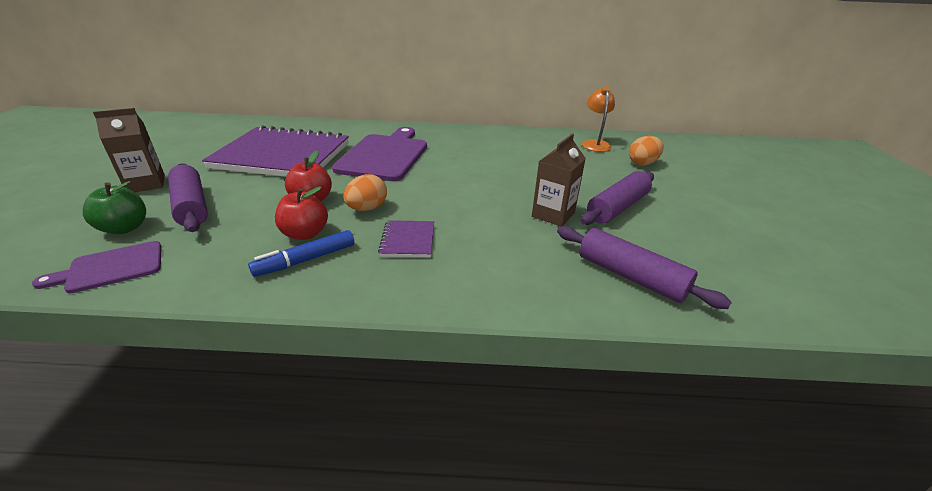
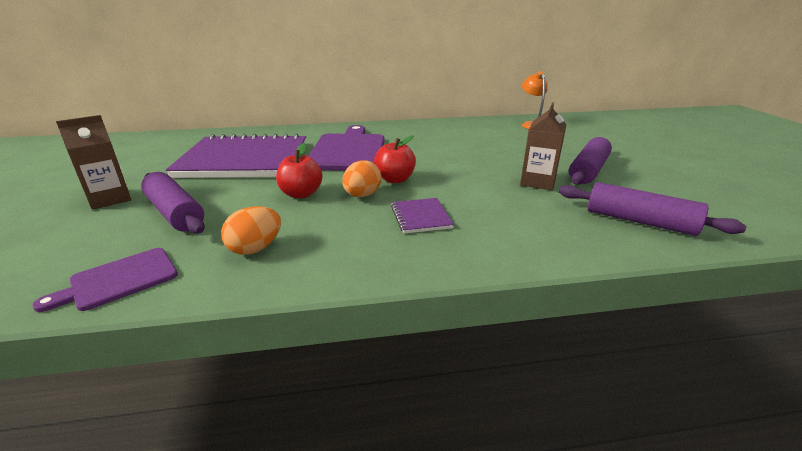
camera: 10 degrees left, 5 degrees down
green apple [83,181,146,234] -> none
blue marker [248,230,354,277] -> none
red apple [275,186,328,240] -> red apple moved to [374,135,416,183]
orange egg [629,136,664,166] -> orange egg moved to [221,206,281,255]

